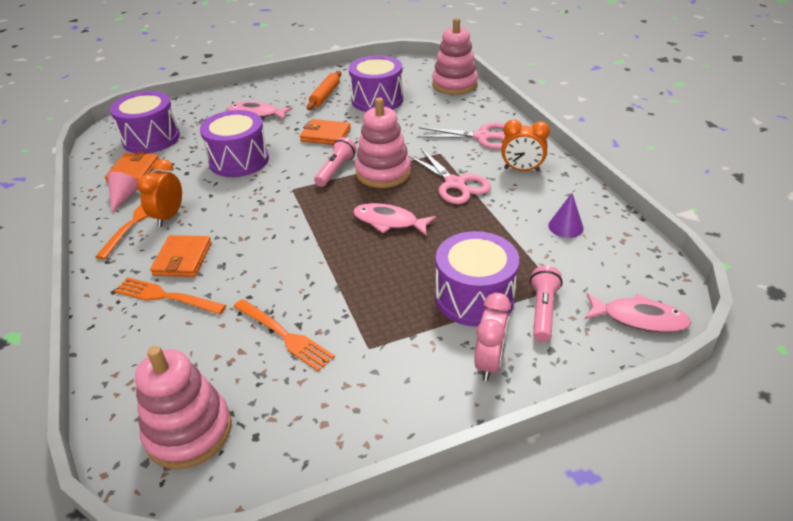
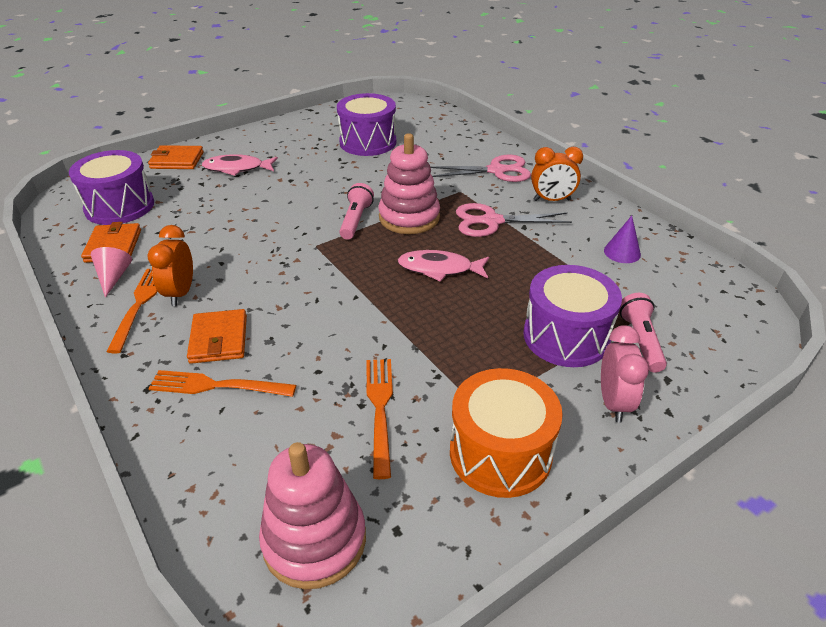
camera: 15 degrees left, 0 degrees up
purple drum [200,110,269,177] -> none
orange fork [234,299,335,371] -> orange fork turned 120 degrees counterclockwise [366,359,393,479]
orange wallet [300,119,351,145] -> orange wallet moved to [148,145,204,169]
orange rolling pin [307,71,341,110] -> none
pink scissors [409,149,491,204] -> pink scissors turned 135 degrees clockwise [456,203,572,237]
pink stacking toy [432,18,478,95] -> none
pink fish [585,293,691,332] -> none
none -> orange drum [450,368,563,498]

